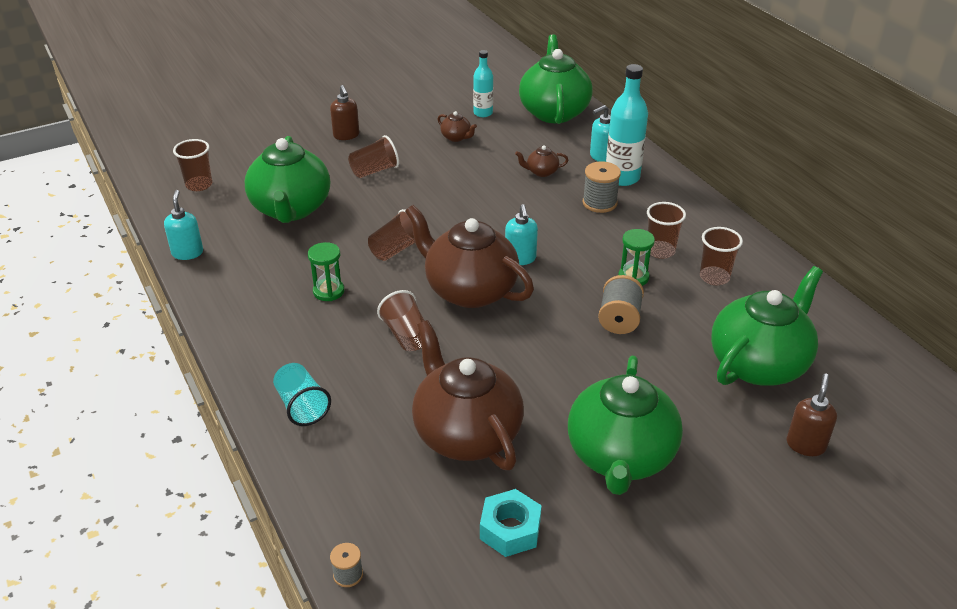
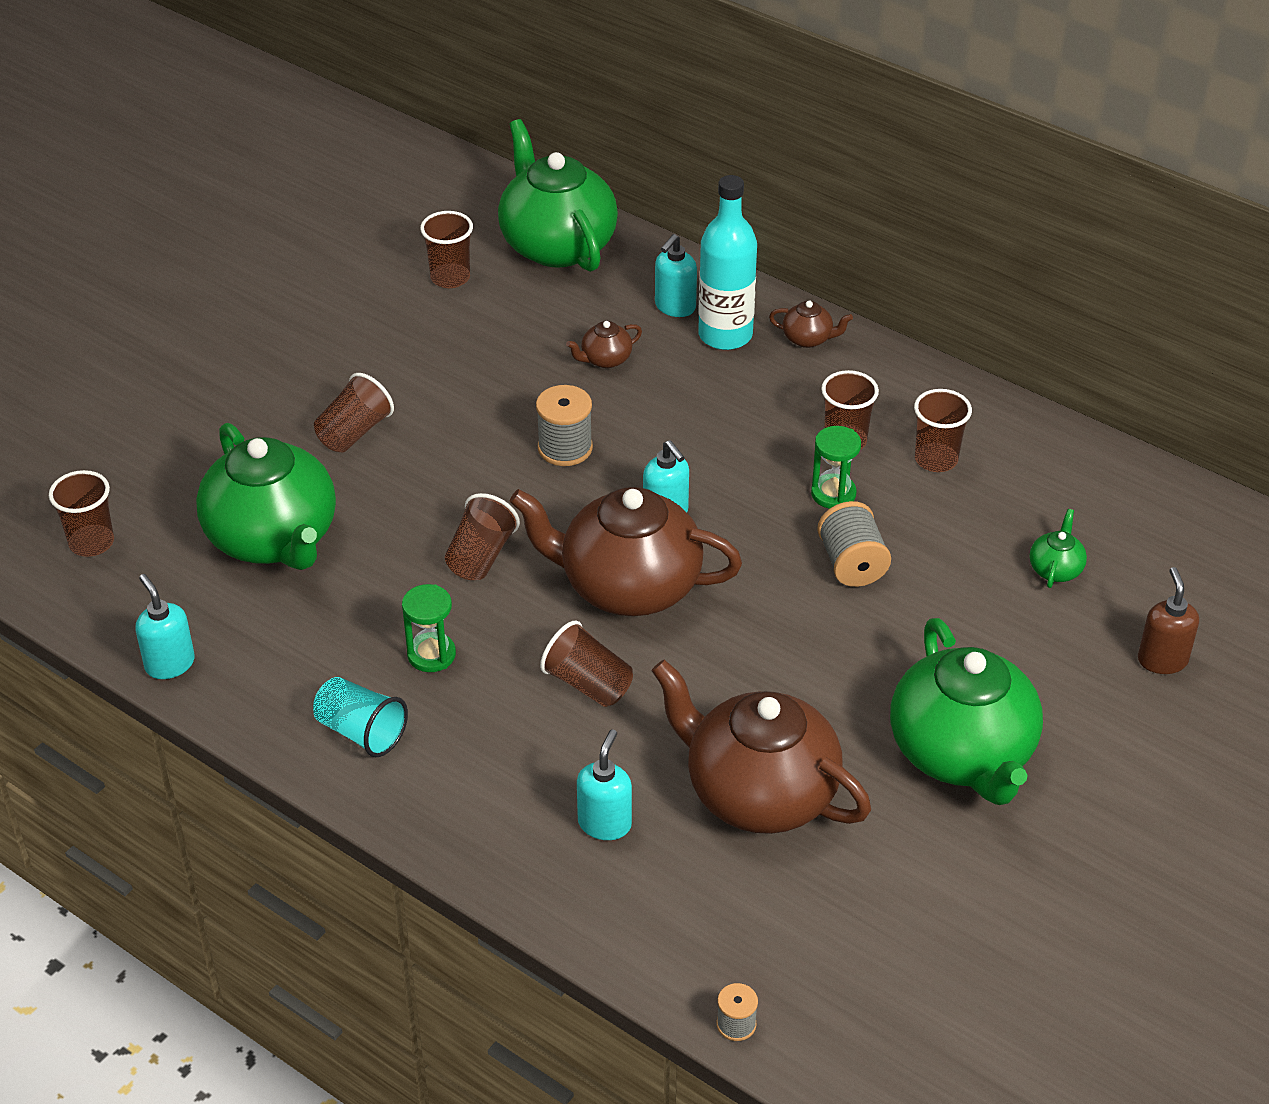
camera: 25 degrees left, 5 degrees up
turquoise cup [273,363,331,426] -> turquoise cup moved to [313,677,408,757]
brown soap dispenser [330,85,359,140] -> none
brown teapot [438,111,477,142] -> brown teapot moved to [769,300,853,348]
turquoise bottle [473,50,493,117] -> brown cup [420,211,473,288]
turquoise nut [480,489,542,557] -> none
grey spool [583,161,621,213] -> grey spool moved to [536,385,593,466]
green teapot [711,266,823,386] -> green teapot [1030,509,1087,588], size x0.41
none -> turquoise soap dispenser [577,729,632,840]

